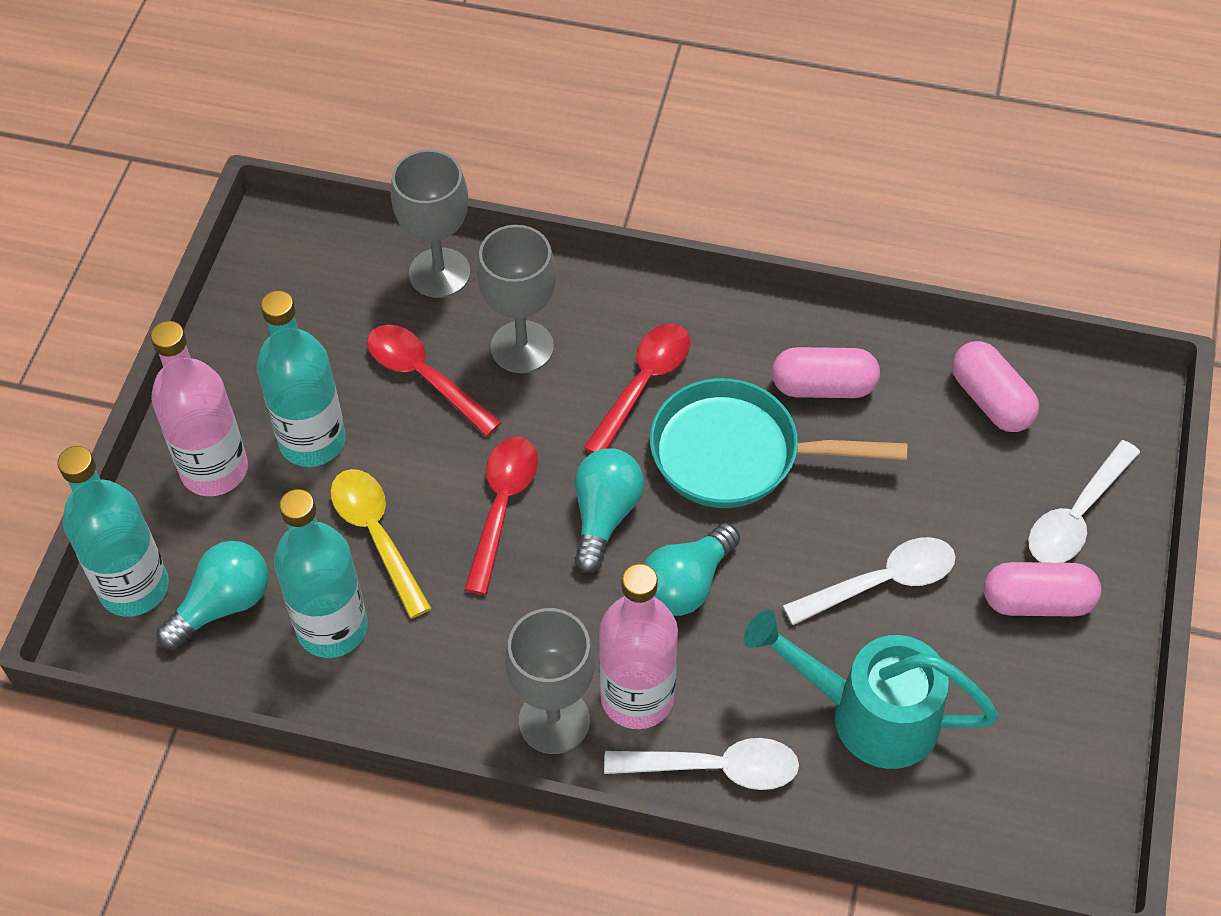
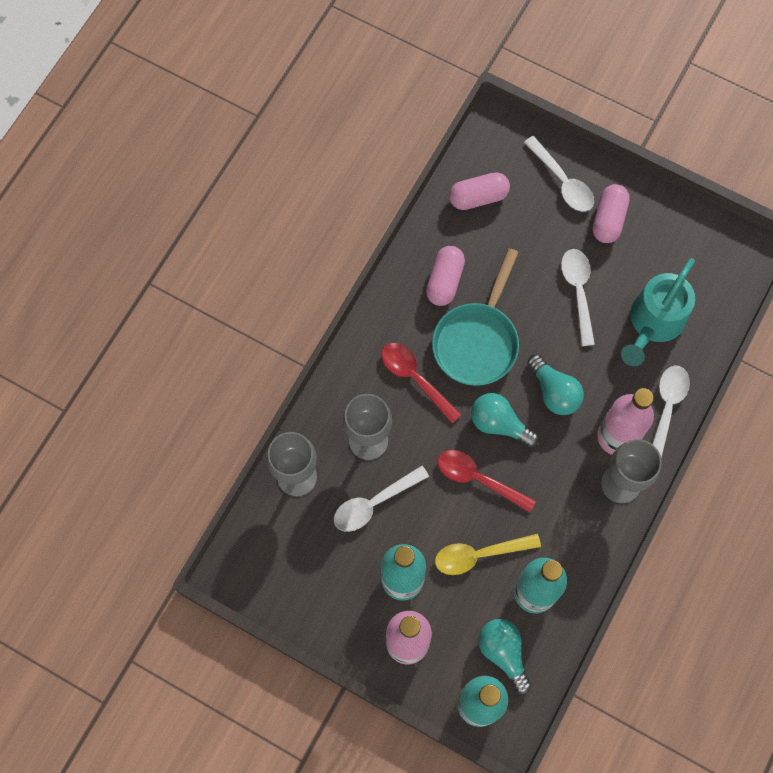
camera: 75 degrees left, 15 degrees up
red spoon [367,325,502,436] -> white spoon [334,466,429,532]

